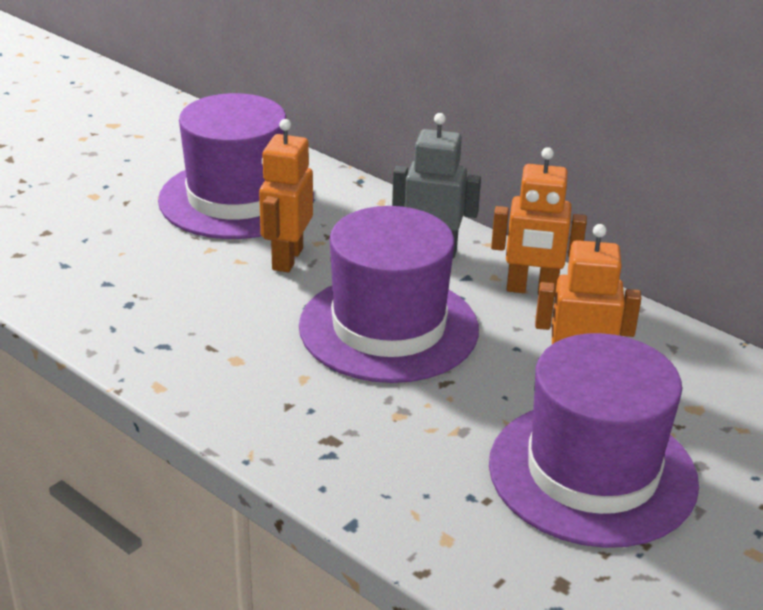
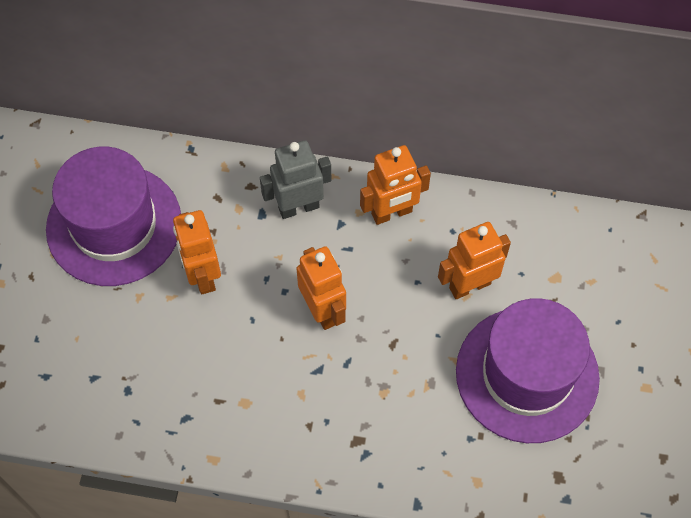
camera: 30 degrees left, 30 degrees up
purple hat [299,206,479,383] -> orange robot [296,246,346,330]

